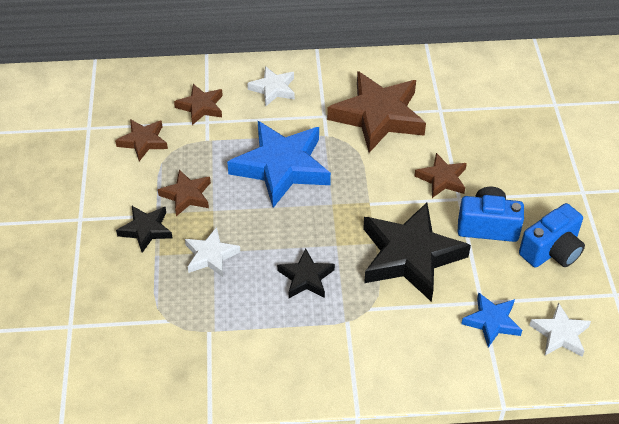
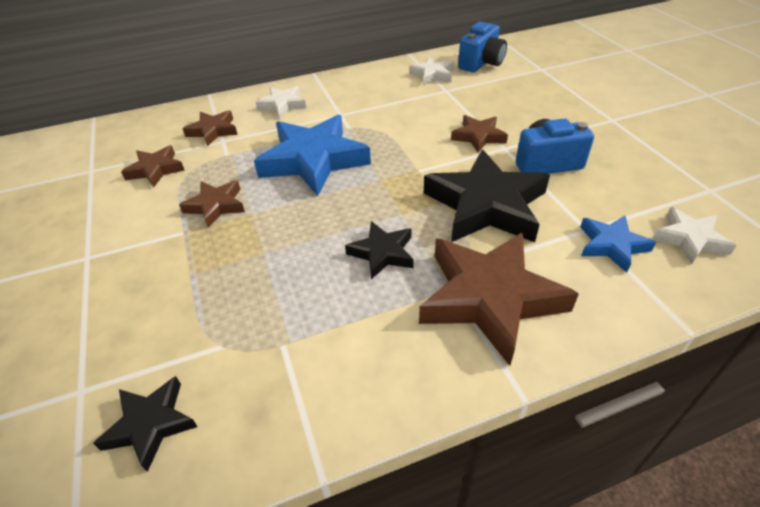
camera: 15 degrees left, 5 degrees down
black star [116,206,173,253] -> black star moved to [93,376,198,472]
white star [185,227,240,277] -> white star moved to [409,57,454,85]
brown star [327,71,426,153] -> brown star moved to [419,232,579,366]
blue camera [519,203,585,268] -> blue camera moved to [458,22,507,72]

